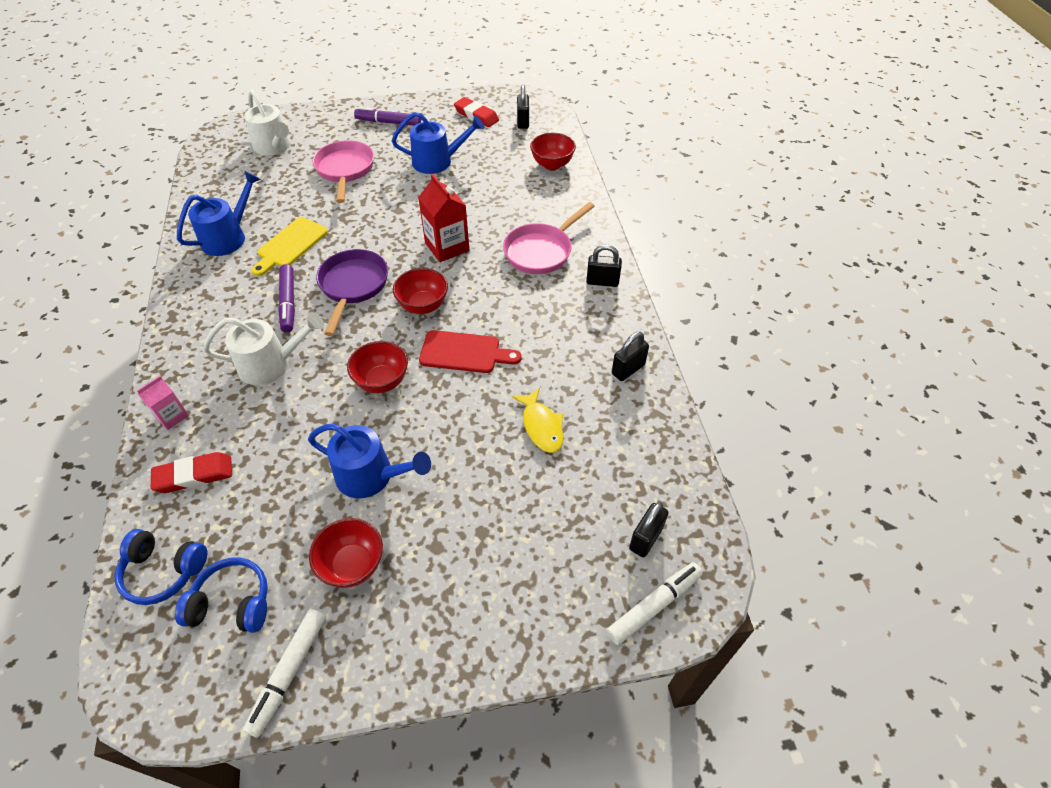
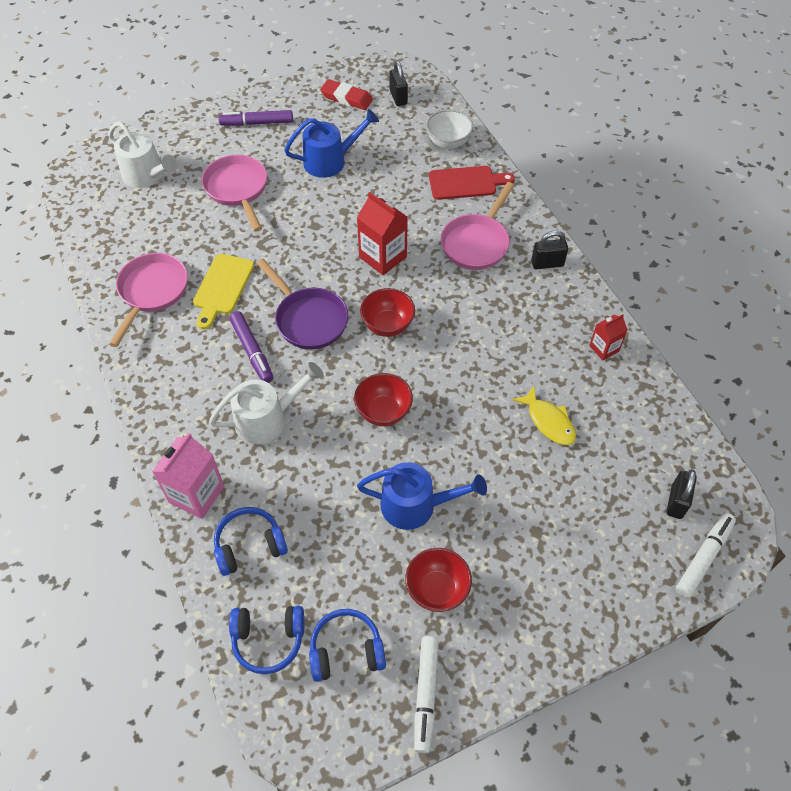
camera: 15 degrees left, 5 degrees up
pink carton [137,376,189,430] -> pink carton [152,433,224,519], size x1.70
red eraser [151,452,232,493] -> blue headphones [214,507,288,576]
blue watering can [177,171,261,256] -> pink pan [109,253,188,347]
purple pan [316,249,388,336] -> purple pan turned 150 degrees clockwise [257,259,348,349]
red cutting board [419,330,522,373] -> red cutting board moved to [429,166,515,200]
red bowl [530,133,576,170] -> white bowl [426,109,473,150]
black padlock [612,332,649,381] -> red carton [589,314,628,360]

